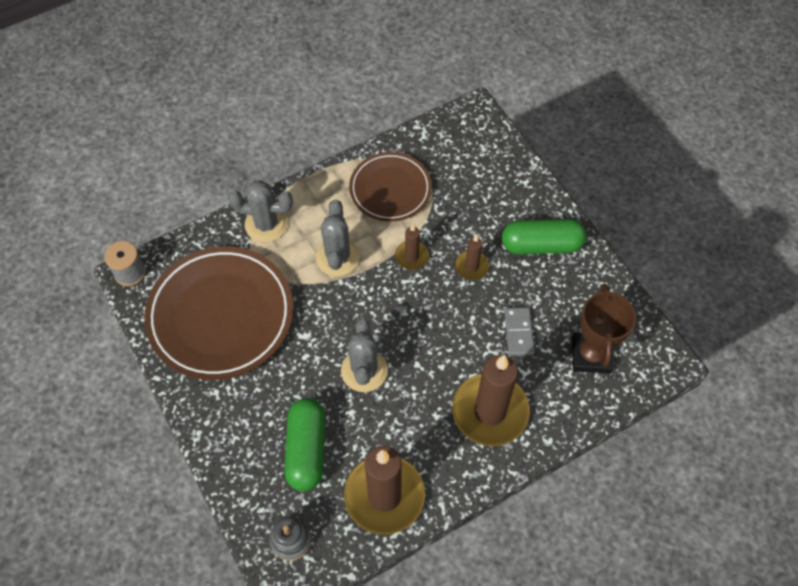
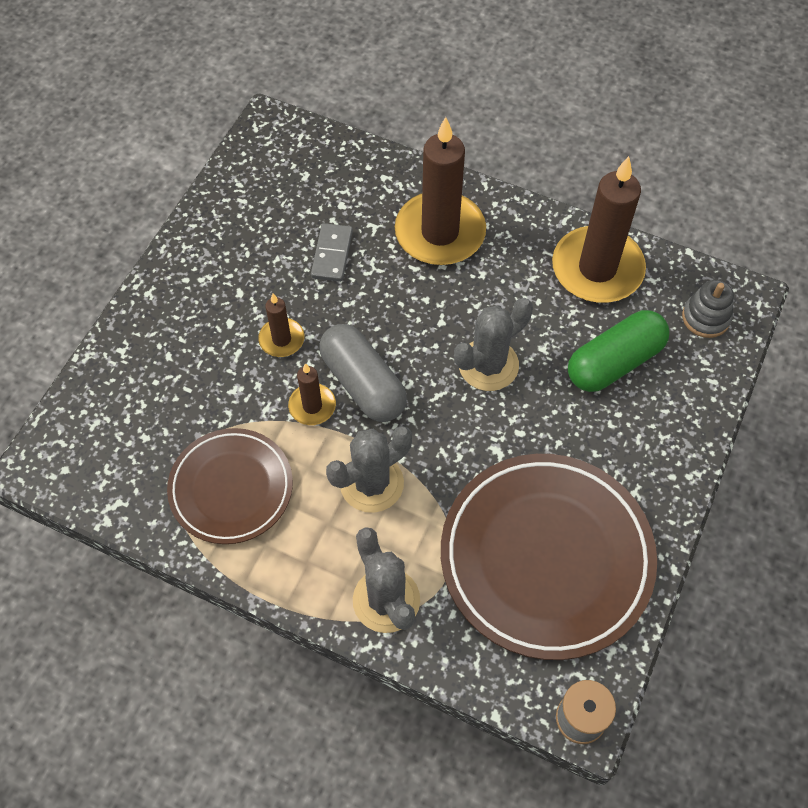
camera: 125 degrees left, 0 degrees up
green capsule [502,219,587,254] -> none
grey domino [504,307,535,356] -> grey domino turned 45 degrees counterclockwise [311,223,353,282]
brown trophy [572,284,636,374] -> none
none -> grey capsule [319,324,407,422]

